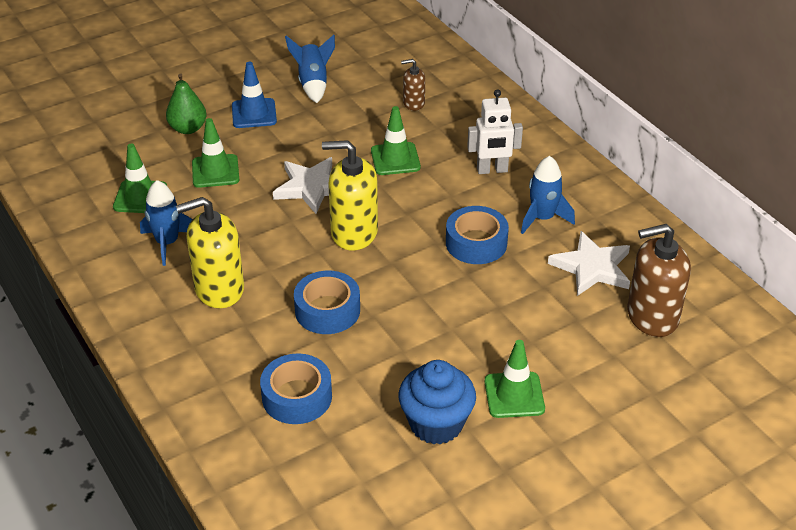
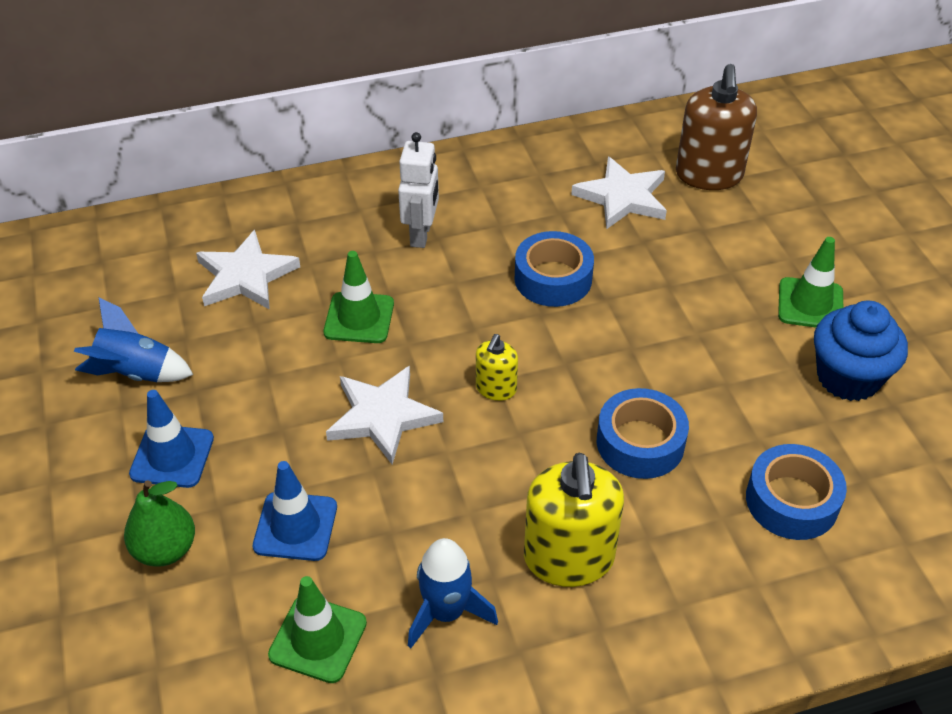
camera: 75 degrees left, 5 degrees up
green traffic cone [192,118,239,188] -> blue traffic cone [253,461,337,561]
yellow soap dispenser [322,140,378,250] -> yellow soap dispenser [476,334,518,401], size x0.52
brown soap dispenser [401,59,425,111] -> white star [196,230,300,310]
blue rocket [521,156,575,234] -> none

